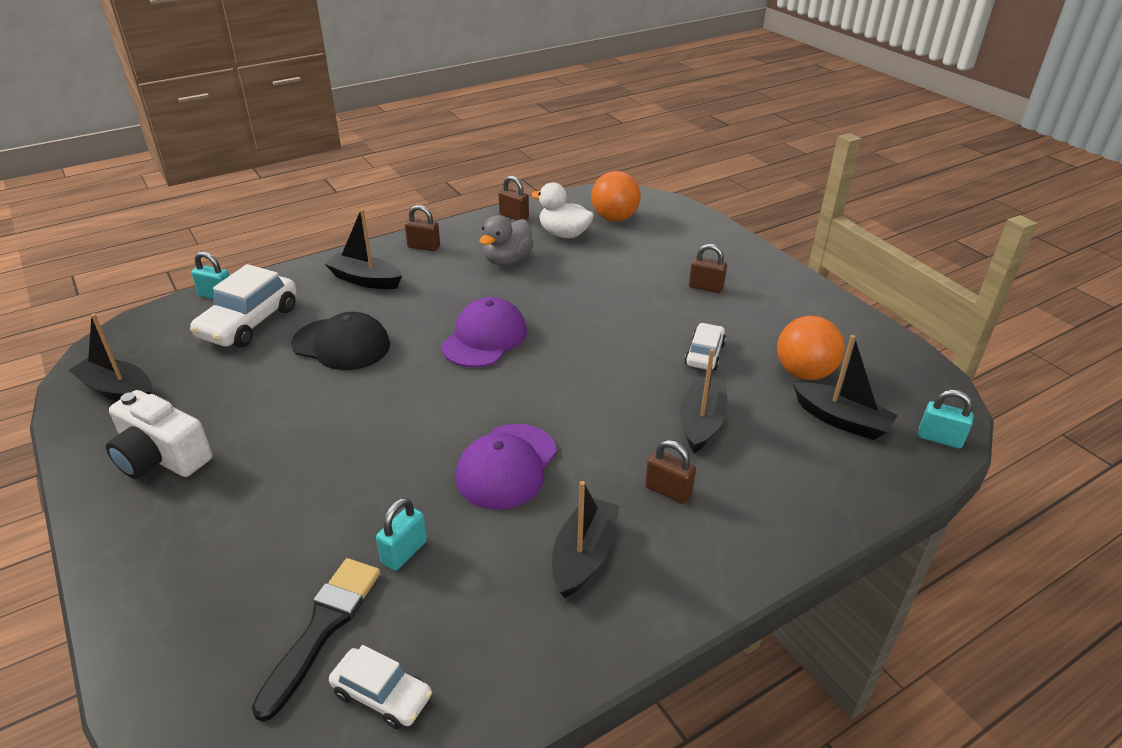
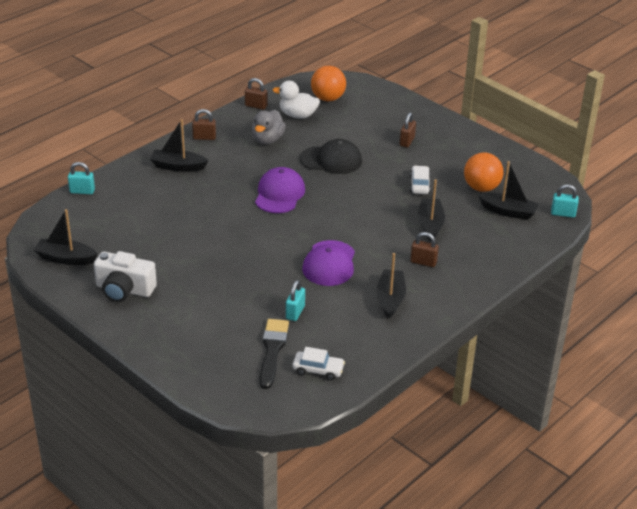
camera: 15 degrees left, 0 degrees up
white car [190,264,296,348] -> none
black cap [291,312,390,370] -> black cap moved to [300,139,362,174]
brown padlock [689,244,727,293] -> brown padlock turned 75 degrees counterclockwise [400,112,416,147]

